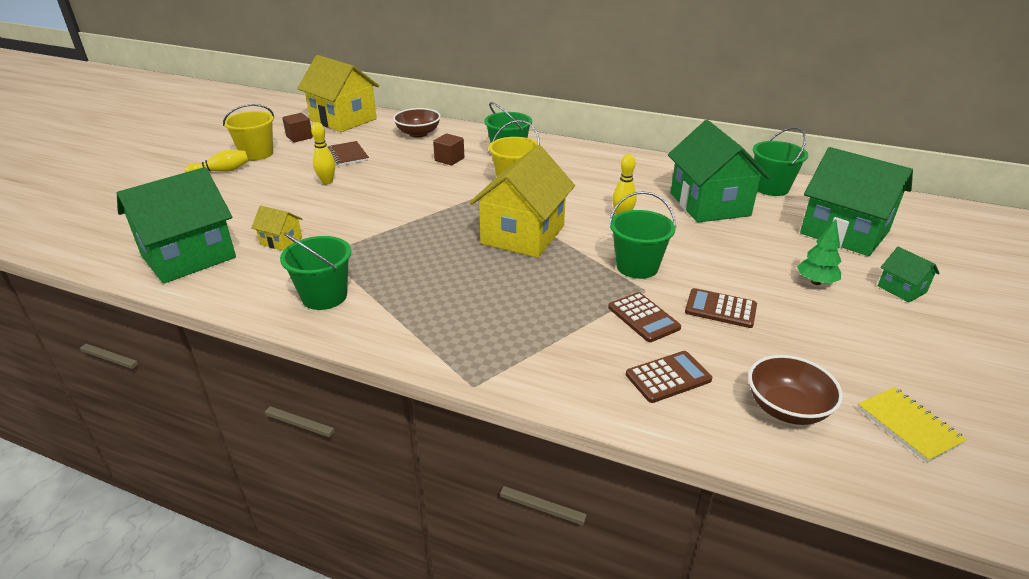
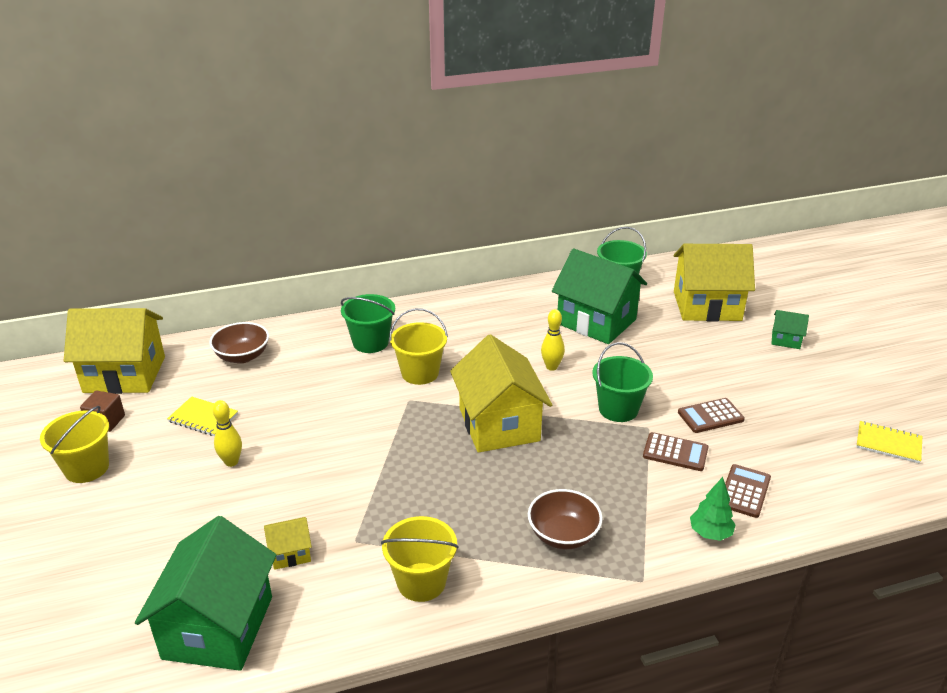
camera: 40 degrees left, 0 degrees up
yellow bowling pin [185,150,249,172] -> none
green bucket [280,233,351,310] -> yellow bucket [381,516,459,602]
brown notebook [327,141,369,166] -> yellow notebook [167,397,238,436]
brown cube [433,134,464,165] -> none
brown bowl [748,355,843,425] -> brown bowl moved to [528,489,603,549]
green tree [797,219,841,285] -> green tree moved to [690,477,736,541]
green house [800,147,913,256] -> yellow house [674,244,755,322]

